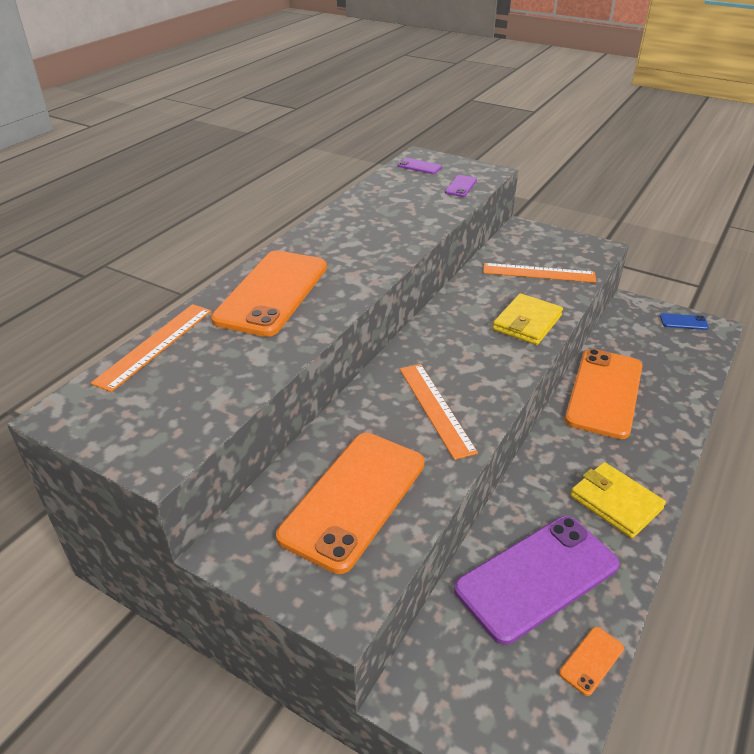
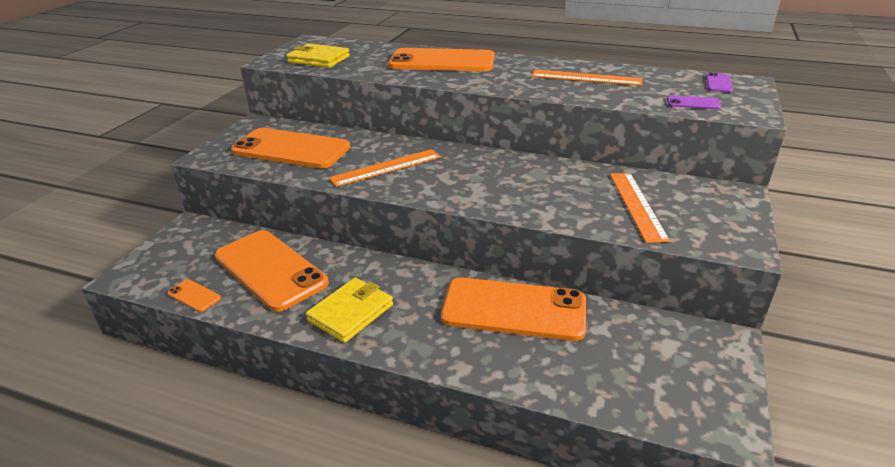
camera: 80 degrees right, 5 degrees down
orange ruler [91,304,212,392] -> orange ruler moved to [531,70,643,86]
purple phone [454,516,619,645] -> orange phone [215,230,329,312]
yellow wallet [493,293,563,345] -> yellow wallet moved to [286,44,350,68]
blue phone [660,313,709,330] -> none

